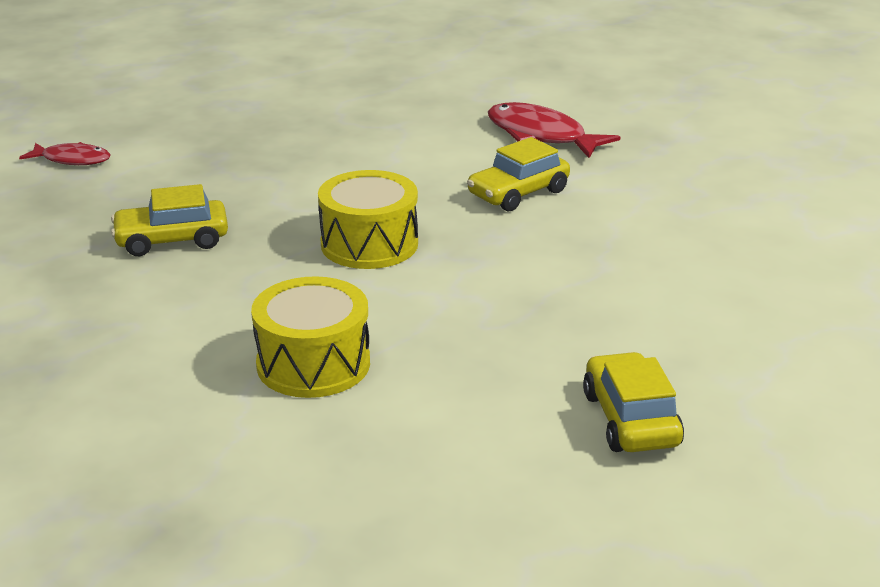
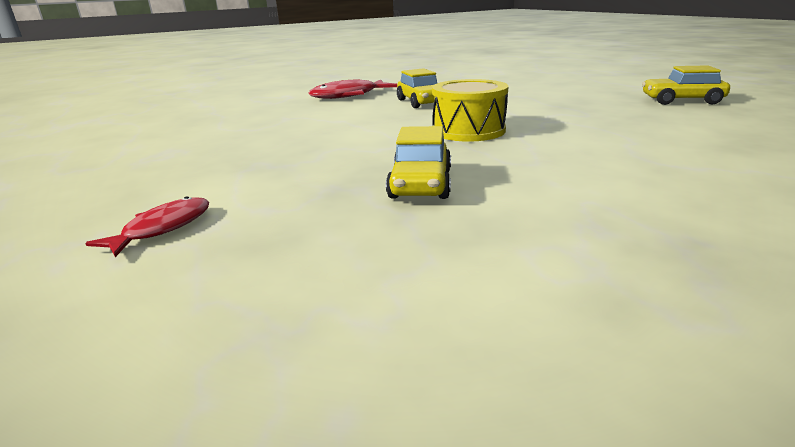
camera: 70 degrees left, 5 degrees down
yellow drum [251,276,370,398] -> none

